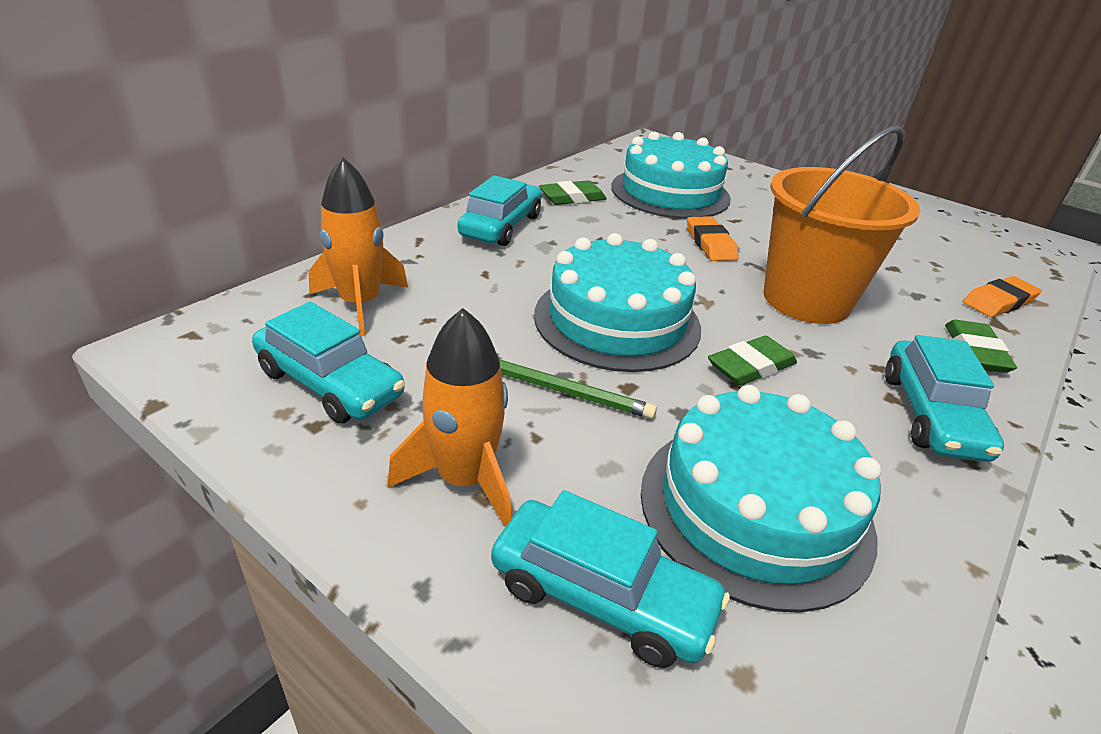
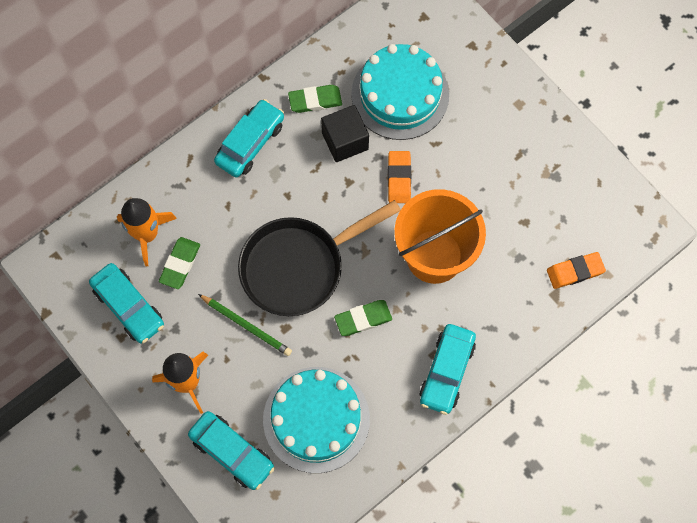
camera: 15 degrees right, 35 degrees up
turquoise cake [534,233,701,372] -> black pan [238,200,401,316]
green eraser [945,320,1017,373] -> green eraser moved to [159,237,200,289]
none -> black cube [321,105,369,162]

